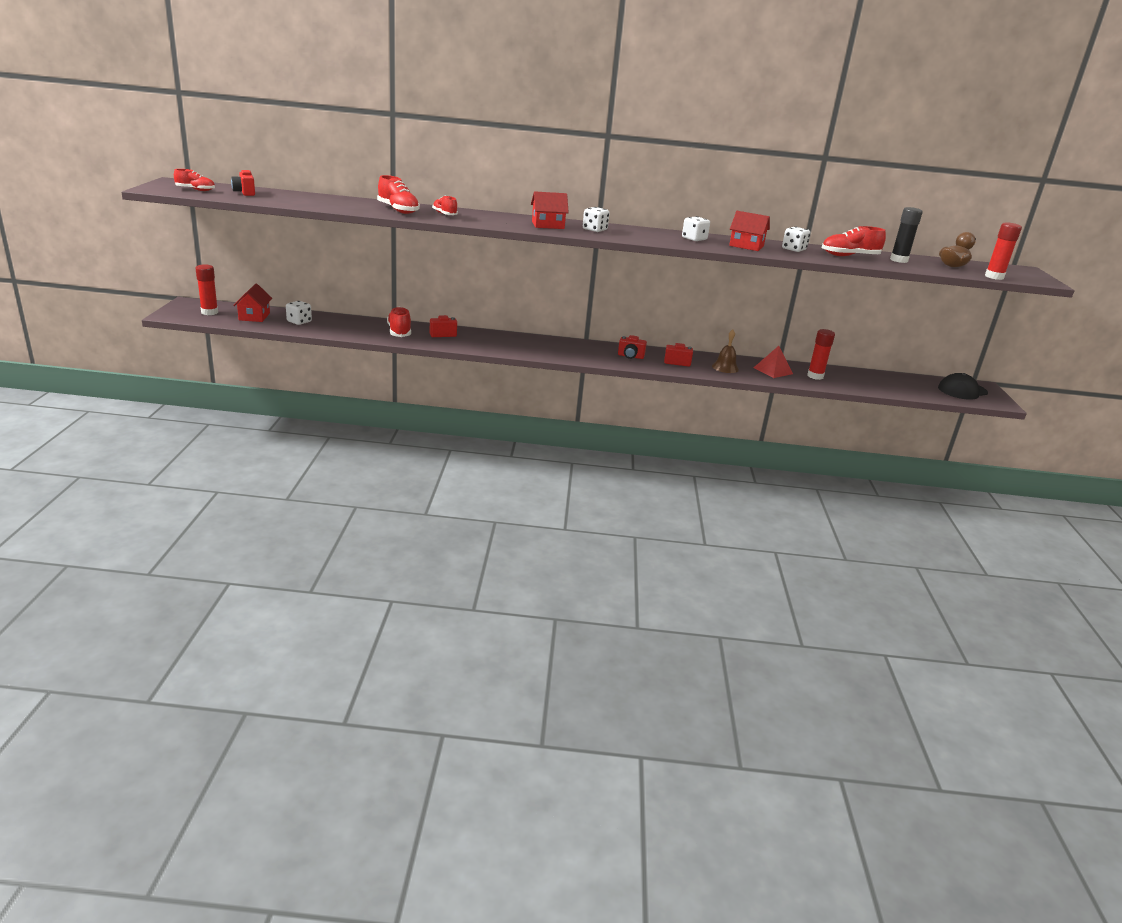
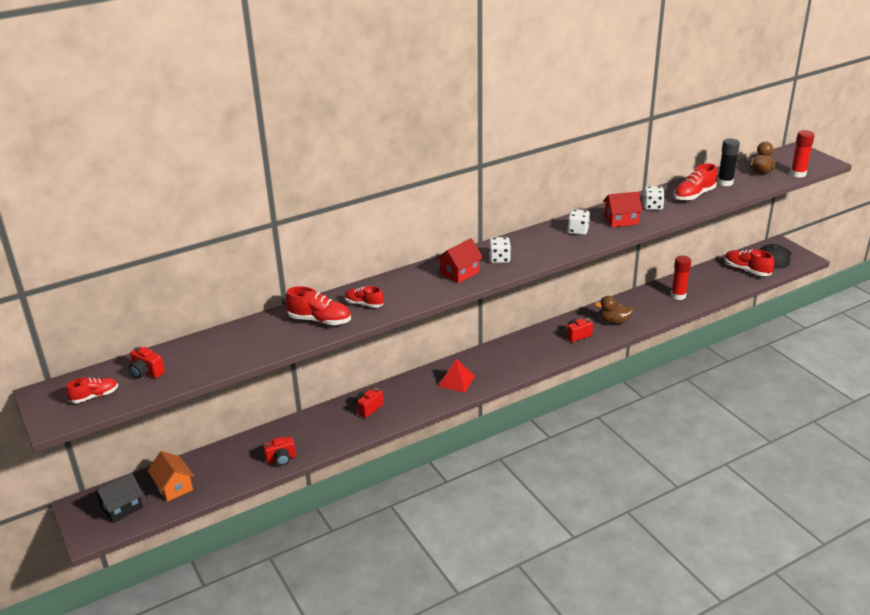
camera: 30 degrees left, 5 degrees up
red glue stick [196,264,218,315] -> black house [94,473,144,523]
red house [233,284,272,322] -> orange house [147,451,194,502]
white dice [286,301,312,325] -> none
red shoe [387,306,411,337] -> red shoe moved to [725,250,774,276]
red camera [618,335,647,359] -> red camera moved to [263,437,296,466]
brown bell [712,330,739,373] -> brown duck [595,296,634,324]
red pyramid [754,346,793,378] -> red pyramid moved to [438,359,475,393]

